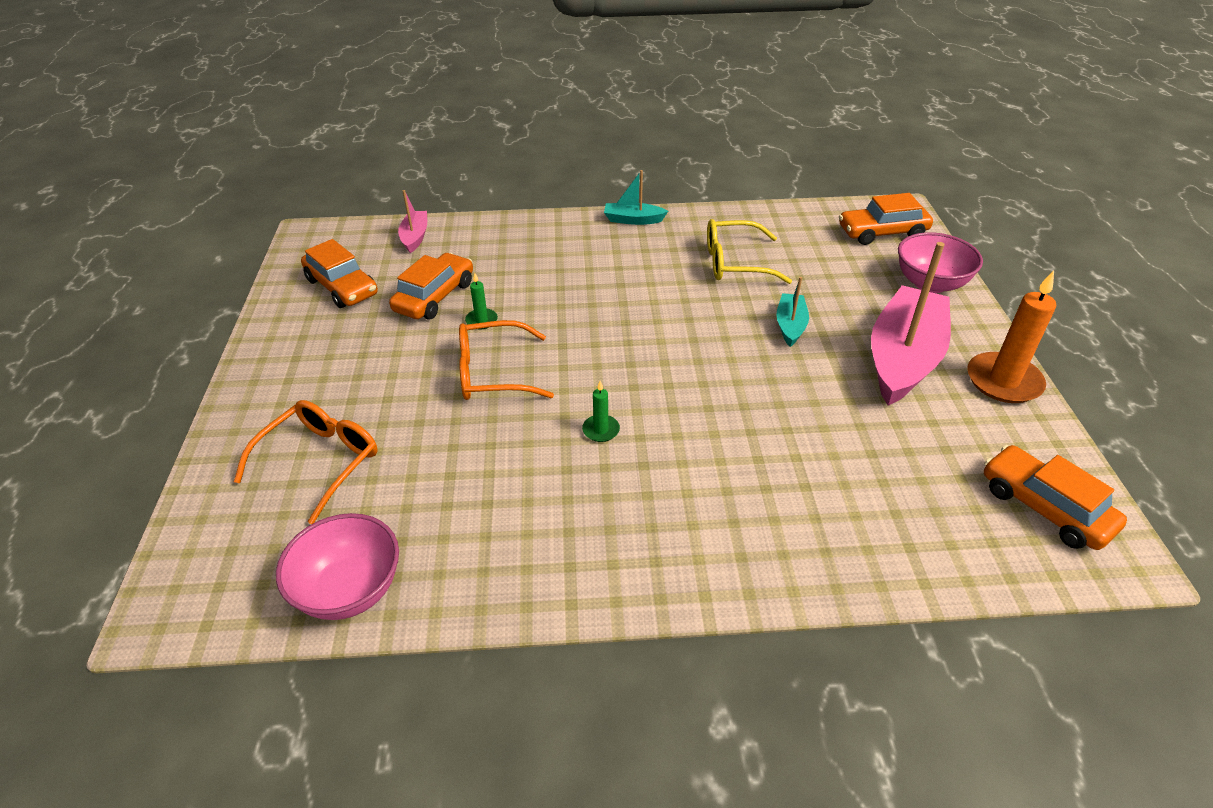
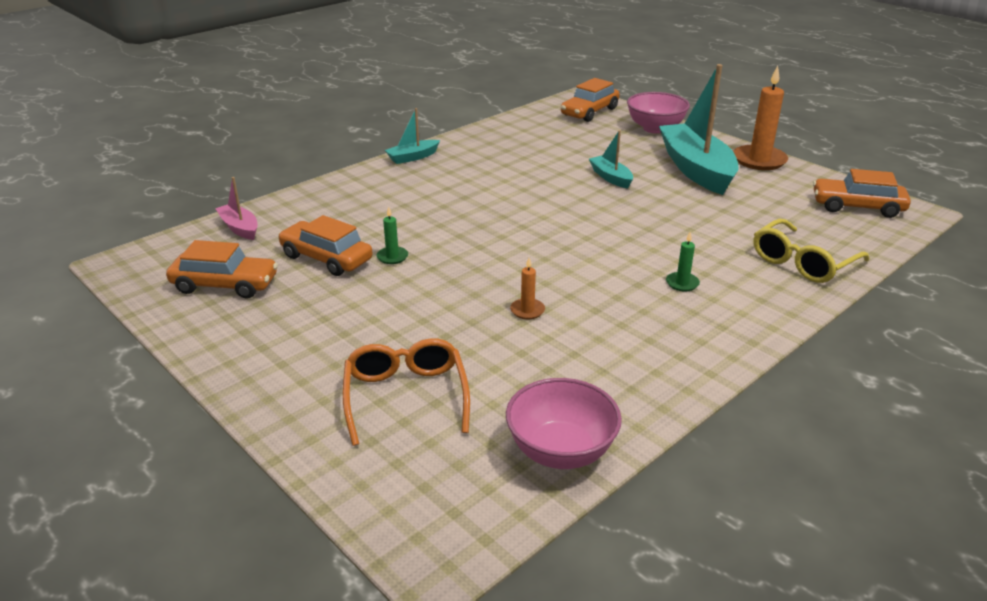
camera: 40 degrees left, 10 degrees down
orange car [389,253,473,319] -> orange car turned 45 degrees counterclockwise [278,215,373,276]
orange glasses [459,320,554,400] -> none
green candle [582,381,620,442] -> green candle moved to [666,232,700,291]
yellow glasses [707,219,792,284] -> yellow glasses moved to [754,219,869,283]
pink boat [871,242,951,406] -> turquoise boat [659,64,739,195]
none -> orange candle [510,258,545,319]

